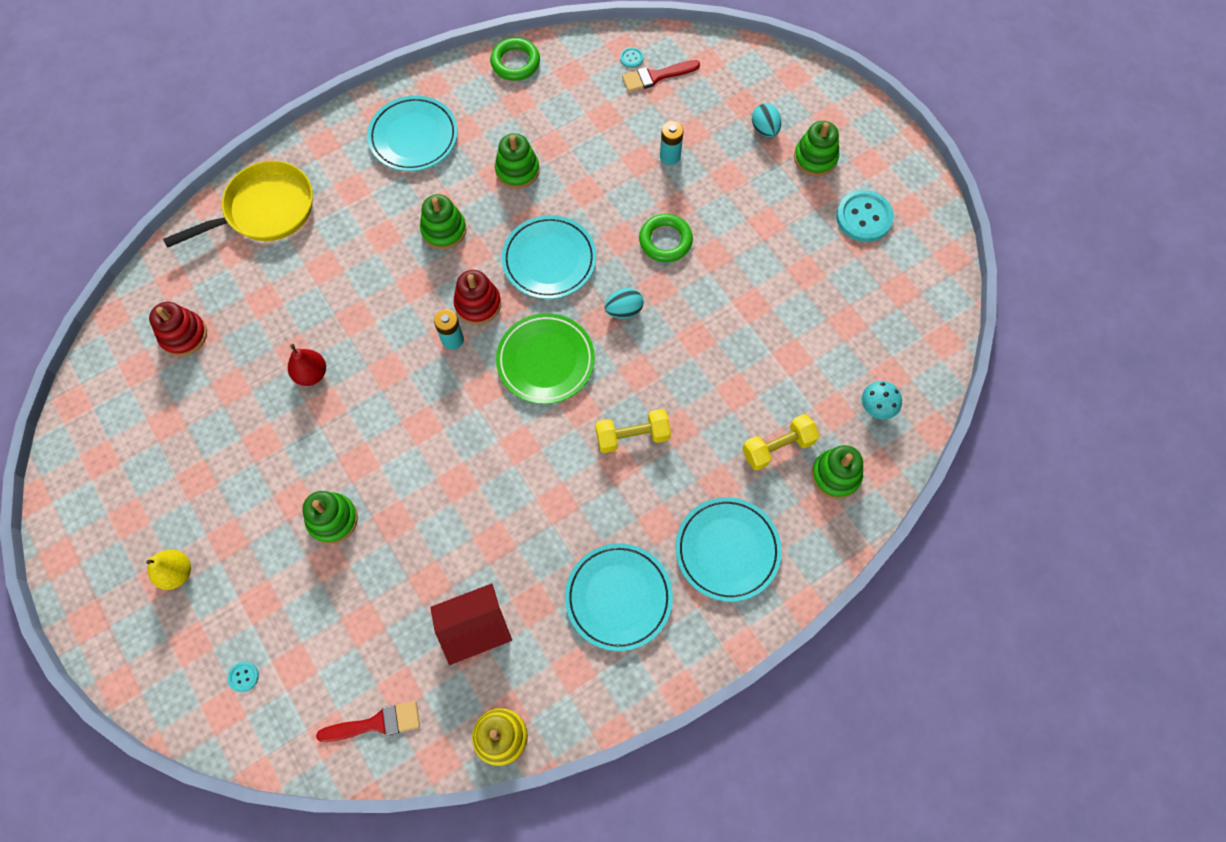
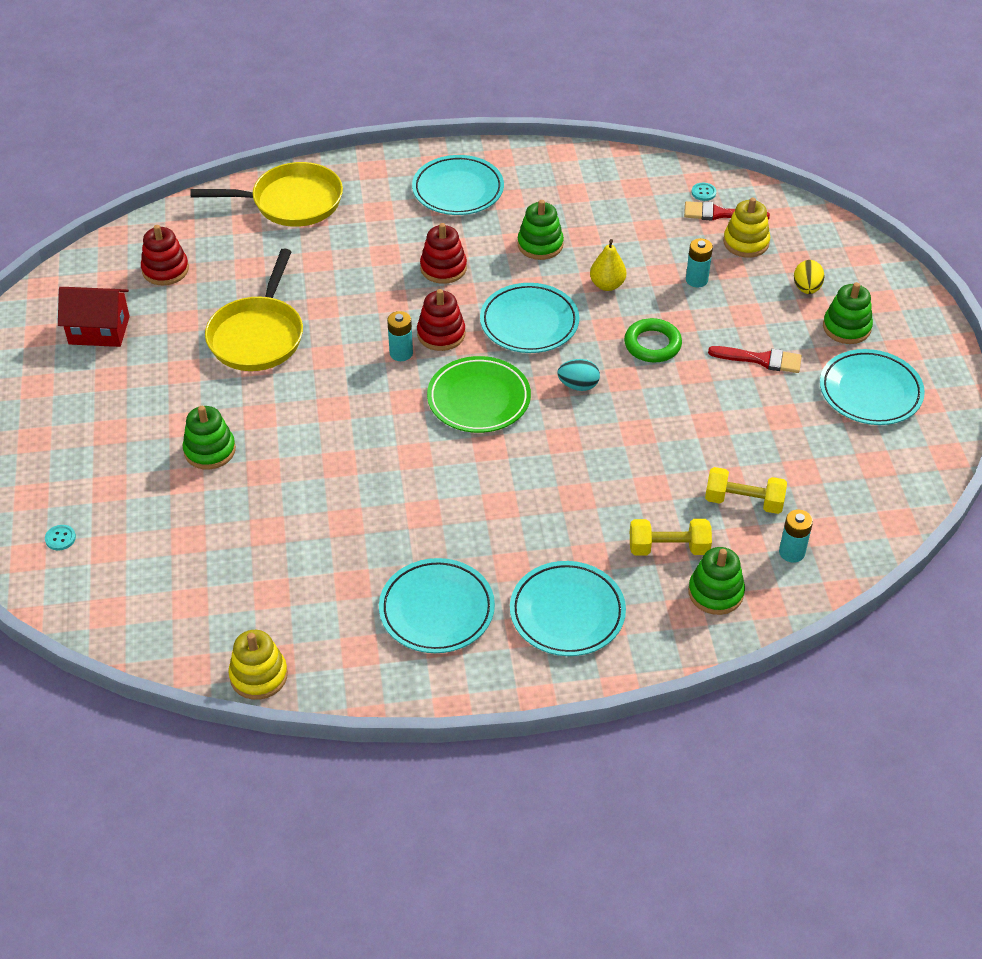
camera: 25 degrees right, 20 degrees down
yellow pear [146,550,191,590] -> yellow pear moved to [590,239,626,291]
red pear [288,344,326,386] -> yellow pan [205,249,303,371]
red brush [316,701,420,742] -> red brush moved to [708,346,802,373]
green stacking toy [420,194,466,250] -> red stacking toy [420,223,467,284]
red house [430,584,512,665] -> red house moved to [58,287,130,347]
green ring [490,38,540,81] -> none
yellow dumbbell [595,409,671,453] -> yellow dumbbell moved to [705,467,787,514]
turquoise egg [752,104,781,137] -> yellow egg [794,260,824,294]
turquoise button [836,190,894,242] -> turquoise plate [820,349,925,425]
turquoise mushroom [862,381,902,419] -> turquoise battery [779,510,813,563]
none -> yellow stacking toy [723,197,770,258]

